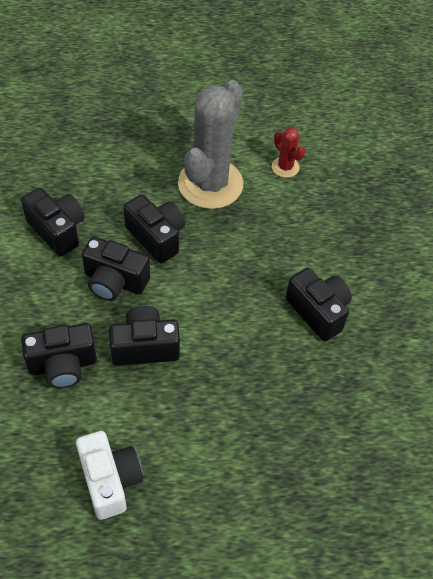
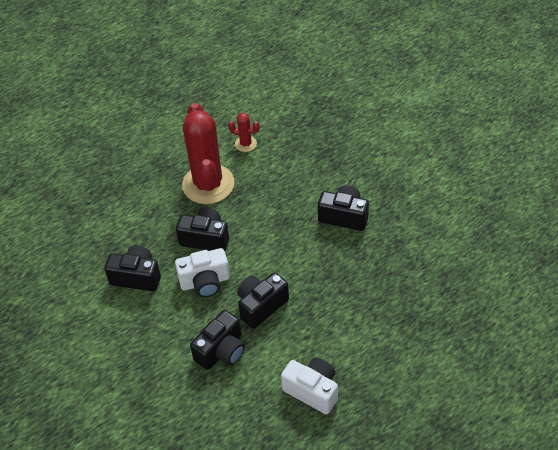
camera: 30 degrees left, 5 degrees down
black camera [82,237,150,301] -> white camera [175,248,230,297]
grey cactus [178,80,243,209] -> red cactus [182,103,234,204]

